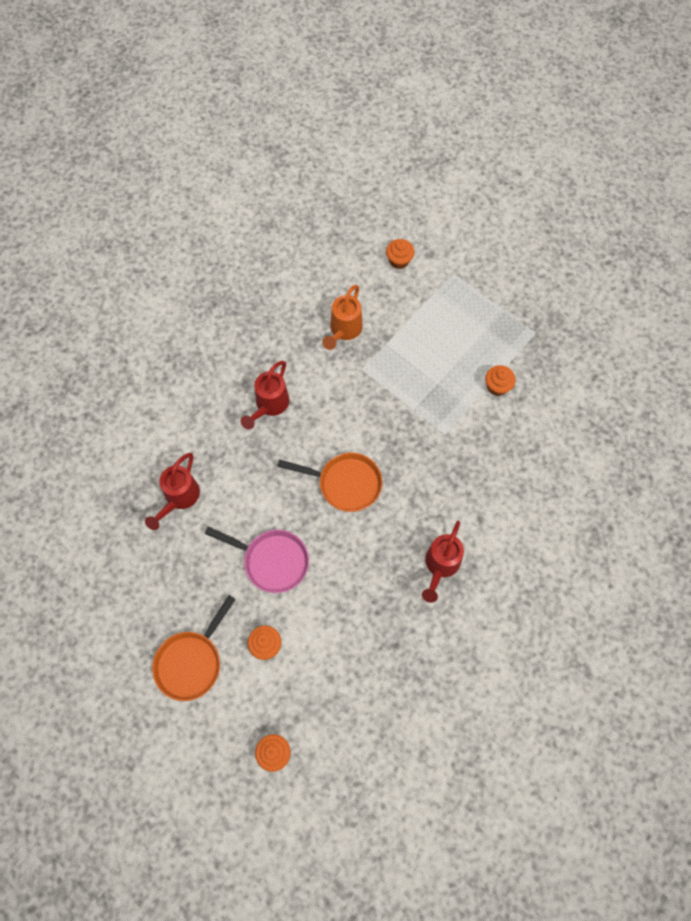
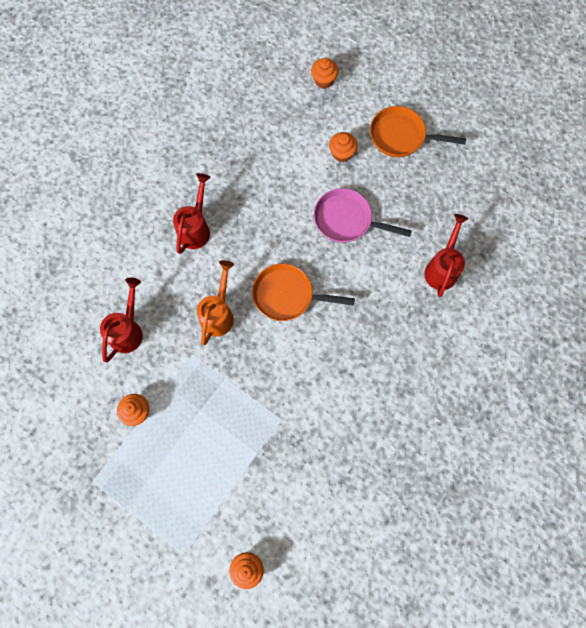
camera: 175 degrees right, 5 degrees up
orange pan [152,595,236,701] -> orange pan turned 105 degrees counterclockwise [370,106,466,157]
red watering can [241,361,289,429] -> red watering can moved to [100,278,143,362]
orange watering can [322,285,363,350] -> orange watering can moved to [197,260,234,345]

